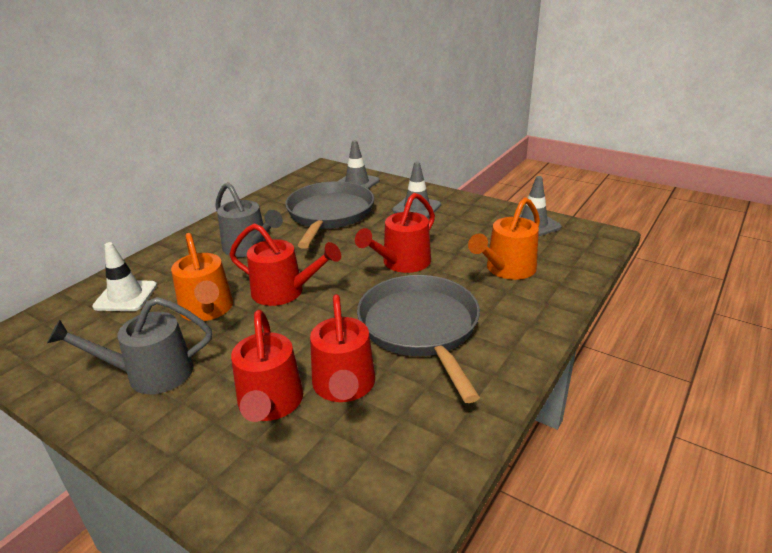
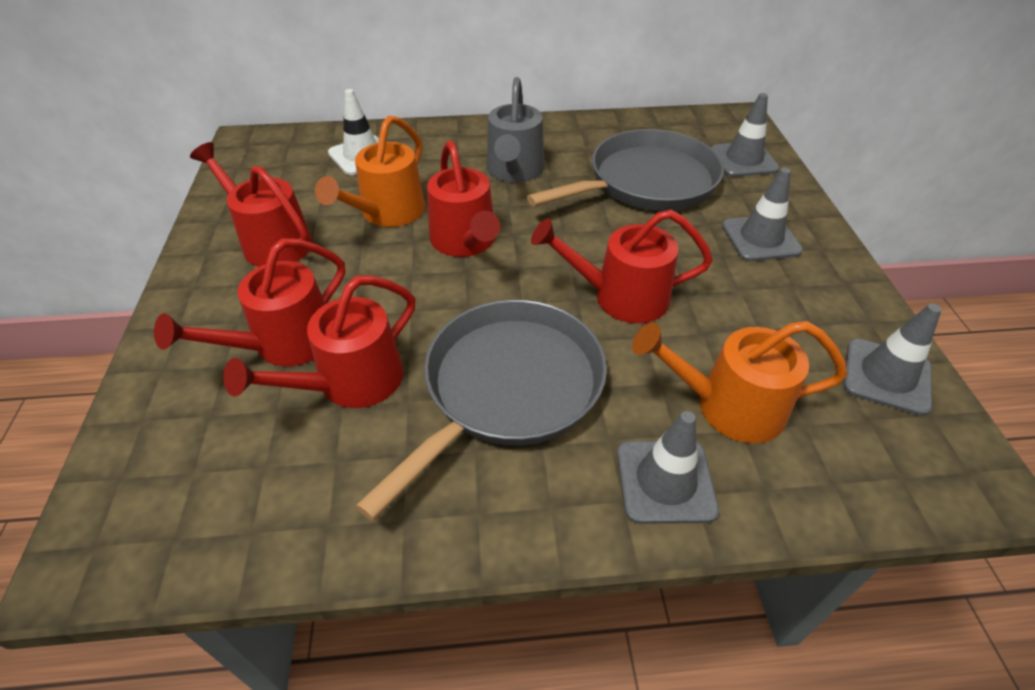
camera: 50 degrees right, 15 degrees up
grey watering can [47,297,212,394] -> red watering can [190,142,313,267]
none -> grey traffic cone [617,411,719,524]

